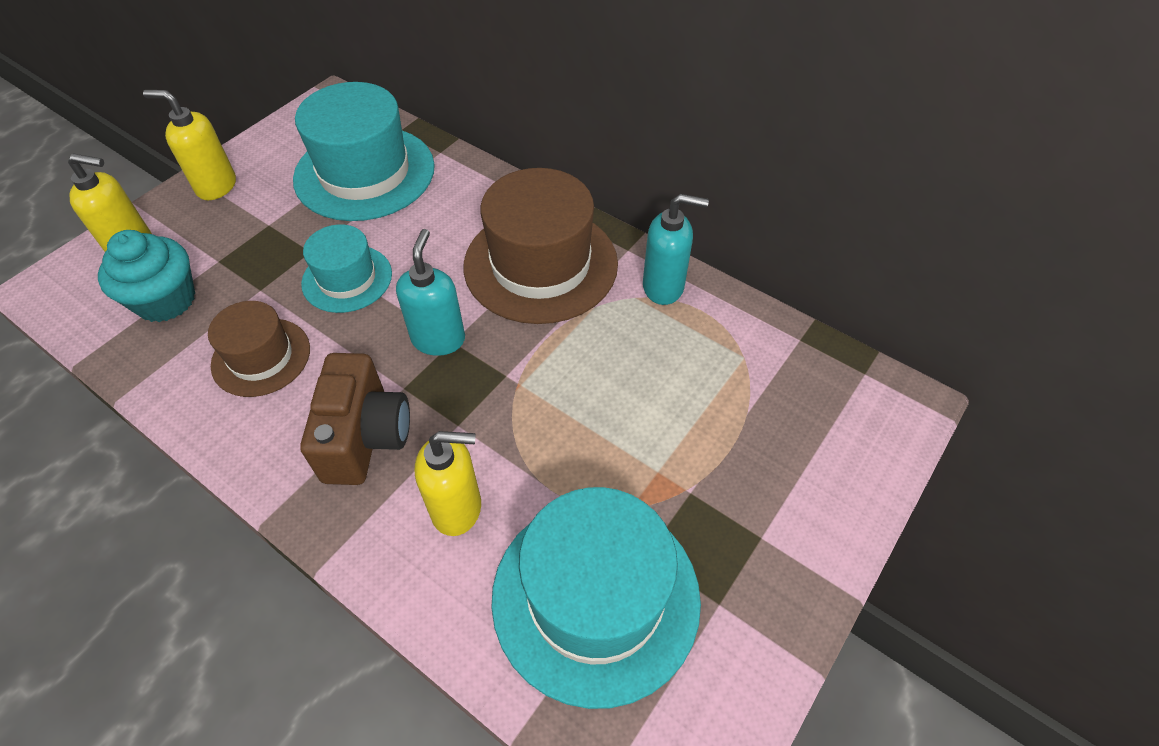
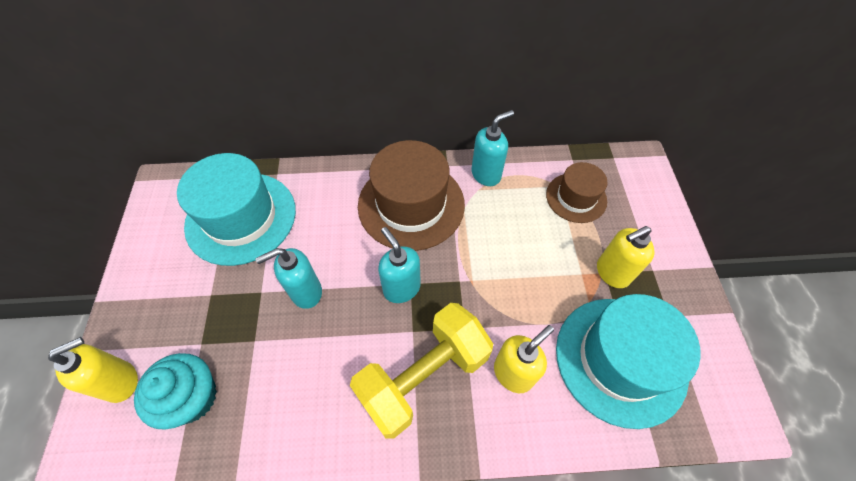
camera: 40 degrees left, 5 degrees up
yellow soap dispenser [143,90,236,200] -> yellow soap dispenser moved to [597,226,654,288]
brown hat [208,301,310,397] -> brown hat moved to [546,162,608,223]
brown camera [300,353,410,485] -> yellow dumbbell [350,303,493,439]
turquoise hat [301,224,392,313] -> turquoise soap dispenser [255,248,322,309]

